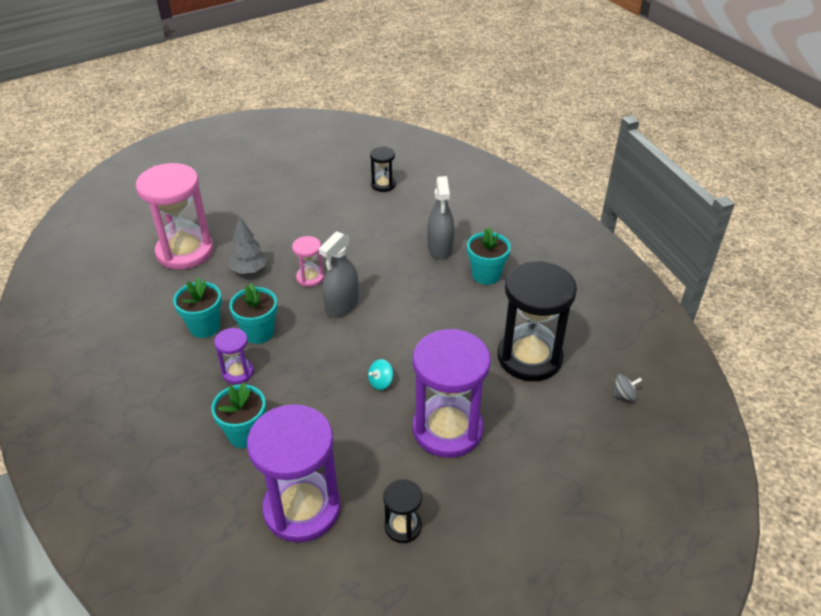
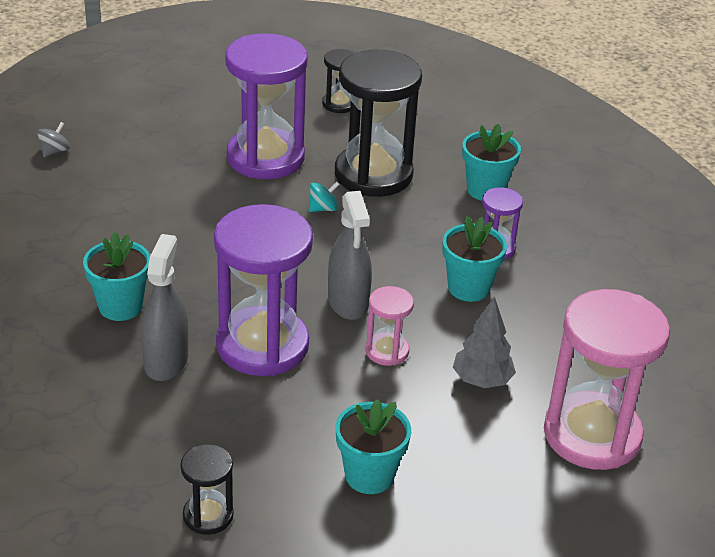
camera: 170 degrees left, 5 degrees down
turquoise flower pot [173,277,222,338] -> turquoise flower pot moved to [336,399,411,494]
purple hourglass [247,404,341,543] -> purple hourglass moved to [214,204,313,376]
grey spray bottle [319,231,359,317] -> grey spray bottle turned 120 degrees clockwise [328,191,372,320]
black hourglass [497,261,577,381] -> black hourglass moved to [335,50,422,197]
grey spinning top [612,374,642,401] -> grey spinning top turned 120 degrees clockwise [37,122,70,157]

